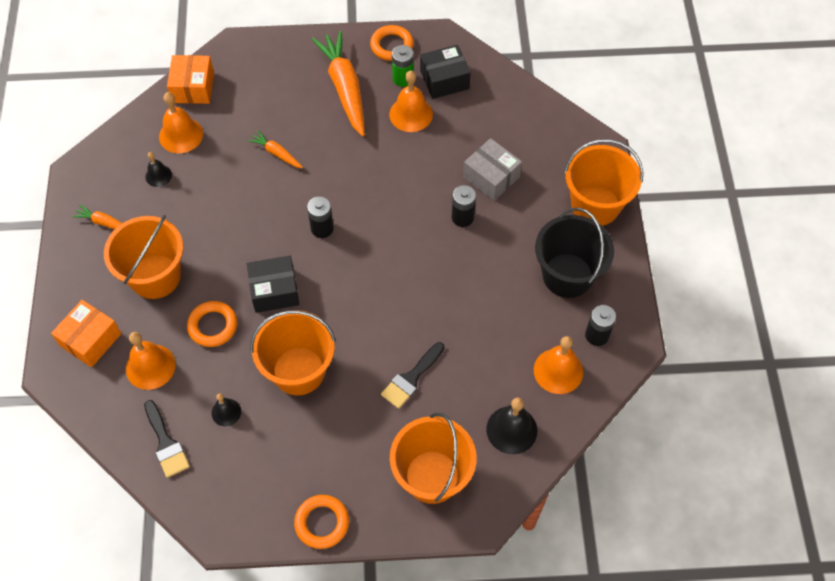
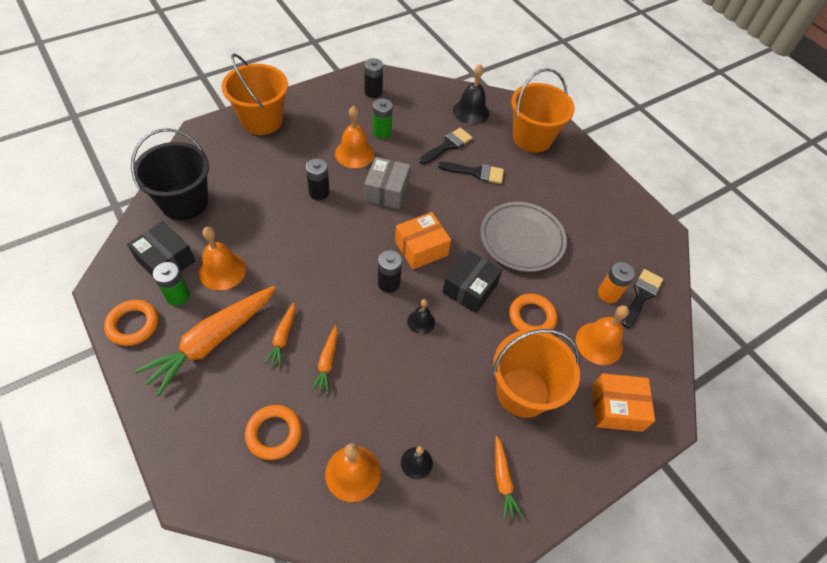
camera: 125 degrees left, 5 degrees down
orange box [167,55,214,104] -> orange box moved to [395,212,451,270]
black bell [212,393,241,426] -> black bell moved to [407,299,435,334]
black box [247,256,299,313] -> black box turned 75 degrees clockwise [442,250,502,313]
orange bucket [250,310,336,395] -> grey plate [481,202,567,272]
orange ring [294,495,349,549] -> orange ring moved to [245,405,302,460]
grey box [463,138,522,201] -> grey box moved to [364,157,410,209]
orange bell [534,336,583,394] -> orange bell moved to [335,106,375,168]
black bucket [535,208,614,298] -> black bucket moved to [131,128,209,220]
none -> orange carrot [264,302,295,367]
none -> green battery [373,98,393,139]
none -> black brush [419,128,473,164]
none -> orange battery [598,262,635,303]

